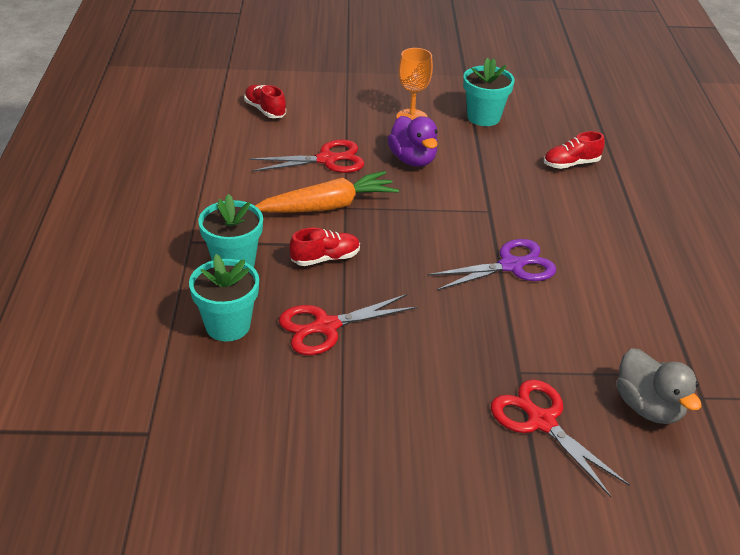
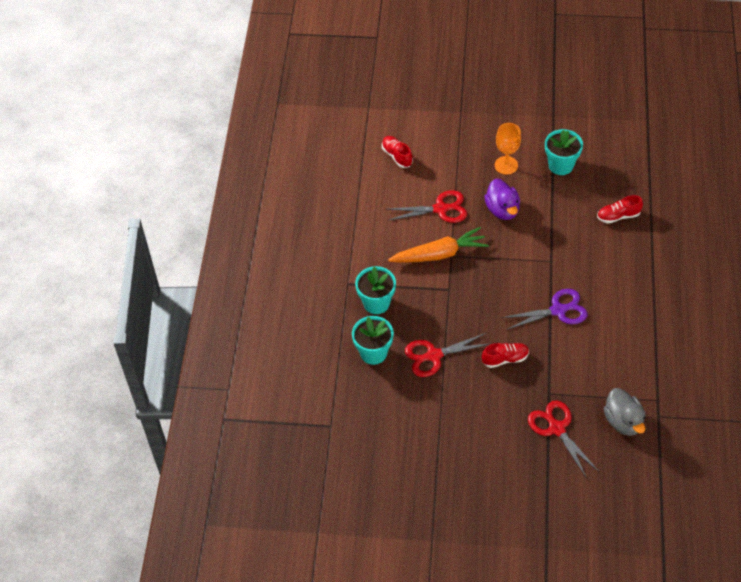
camera: 10 degrees right, 15 degrees up
red shoe [289,228,360,266] -> red shoe moved to [482,343,529,368]

